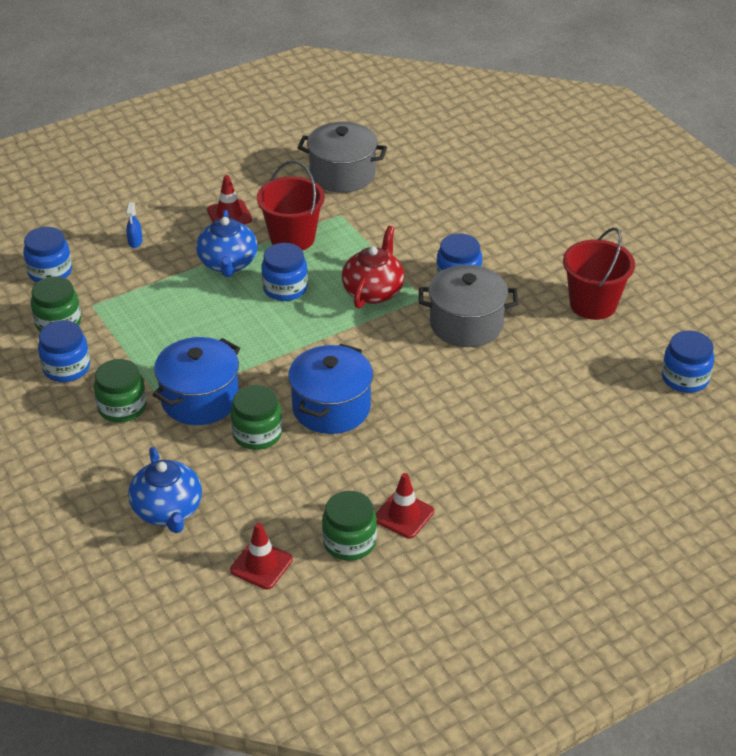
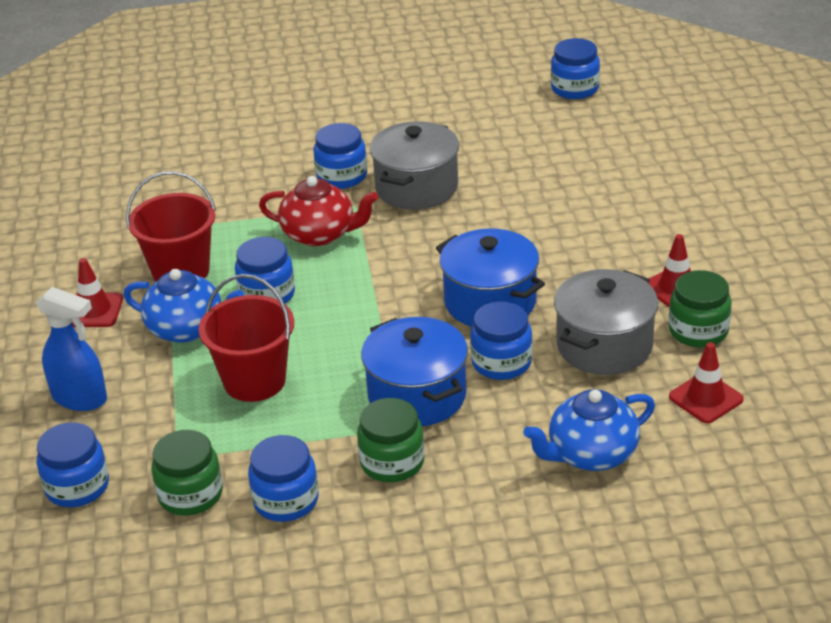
camera: 65 degrees left, 5 degrees down
blue spray bottle [126,202,143,248] -> blue spray bottle [36,287,107,411], size x2.01
blue teapot [128,447,202,533] -> blue teapot turned 150 degrees clockwise [523,389,655,471]
green jar [231,385,282,450] -> blue jar [470,302,532,380]
grey pot [297,122,387,193] -> grey pot moved to [554,269,658,375]
red teapot [342,226,404,308] -> red teapot turned 150 degrees clockwise [259,176,378,246]
red bucket [563,228,635,320] -> red bucket moved to [199,274,294,402]

